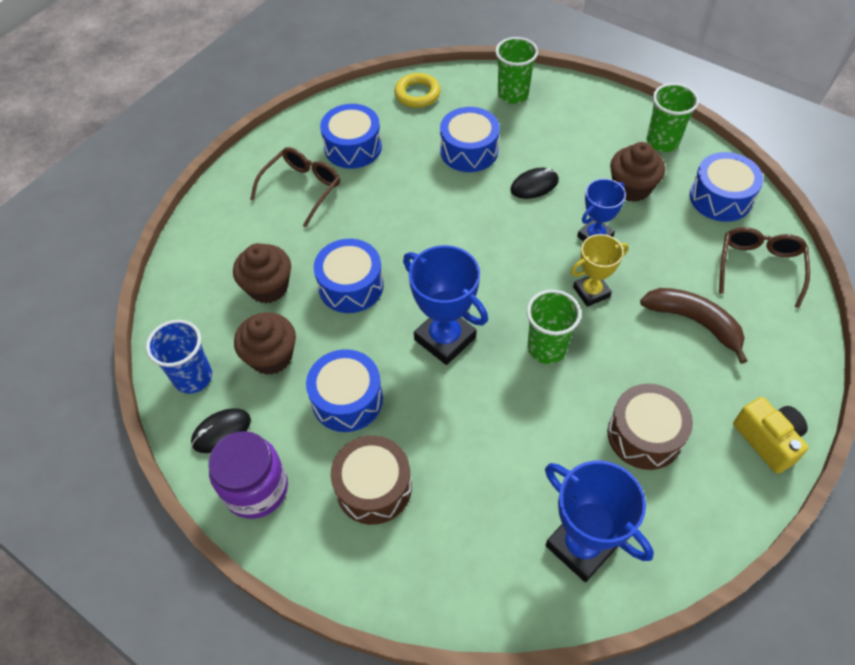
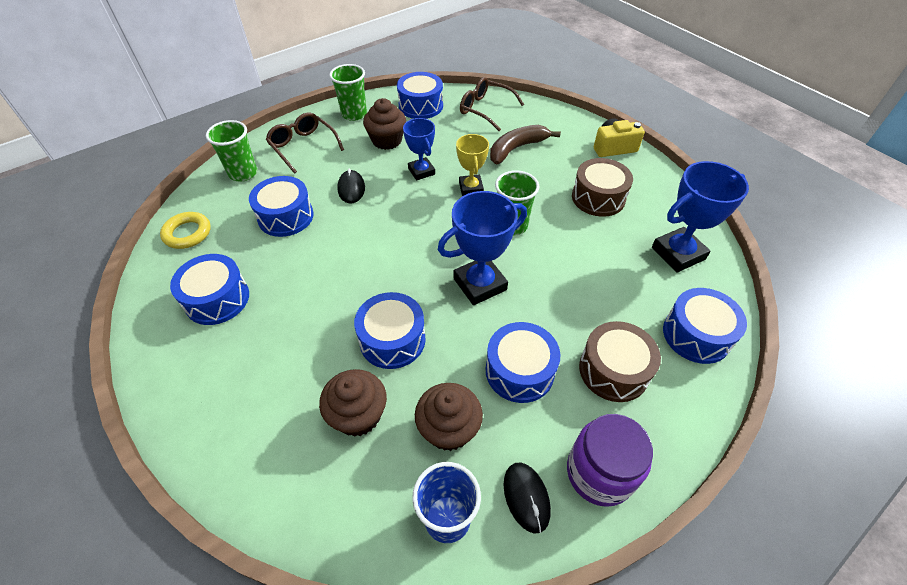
camera: 75 degrees left, 5 degrees down
brown glasses [250,147,340,227] -> brown glasses moved to [266,113,344,174]
none -> blue drum [663,288,747,364]

